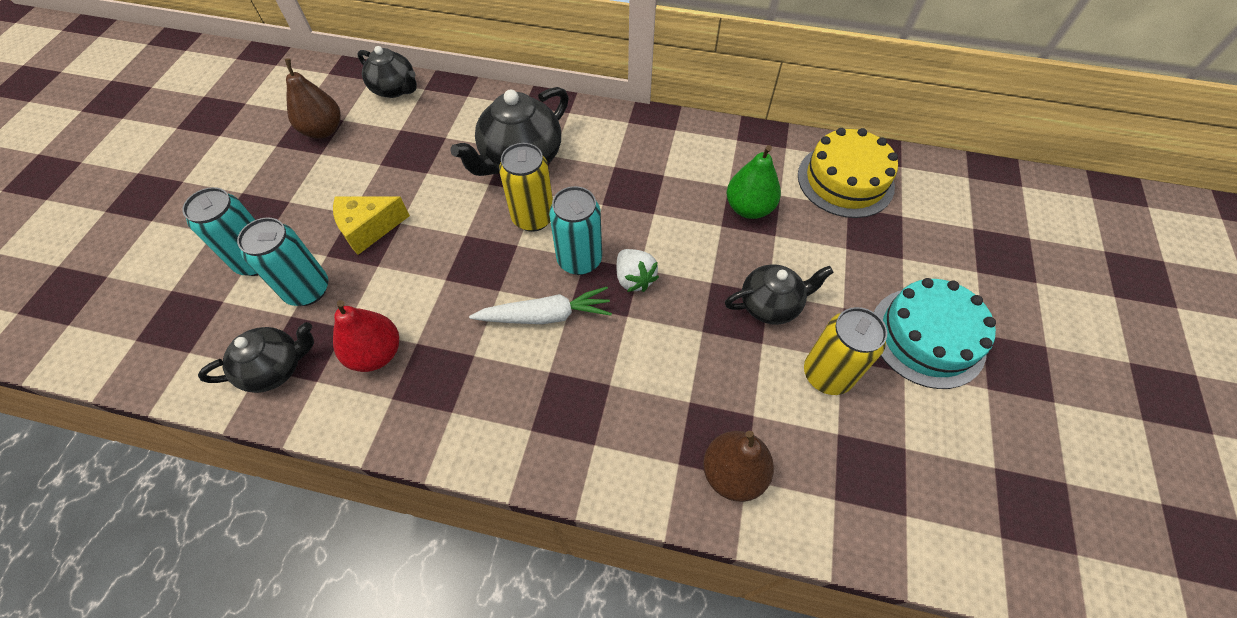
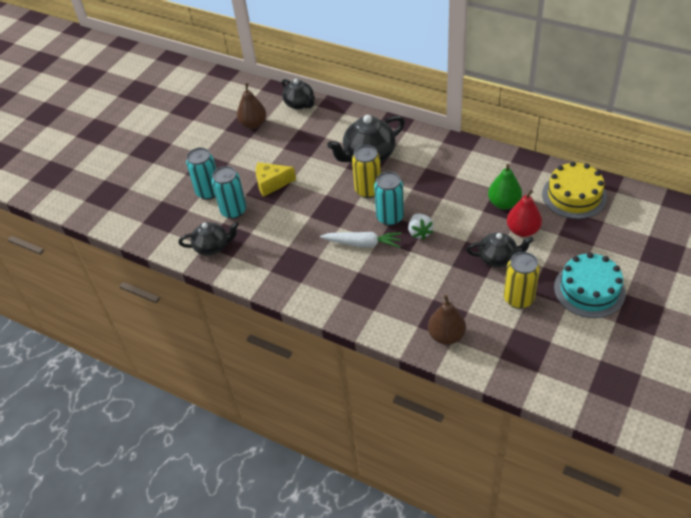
camera: 20 degrees right, 10 degrees down
red pear [333,300,399,372] -> red pear moved to [507,190,542,237]

